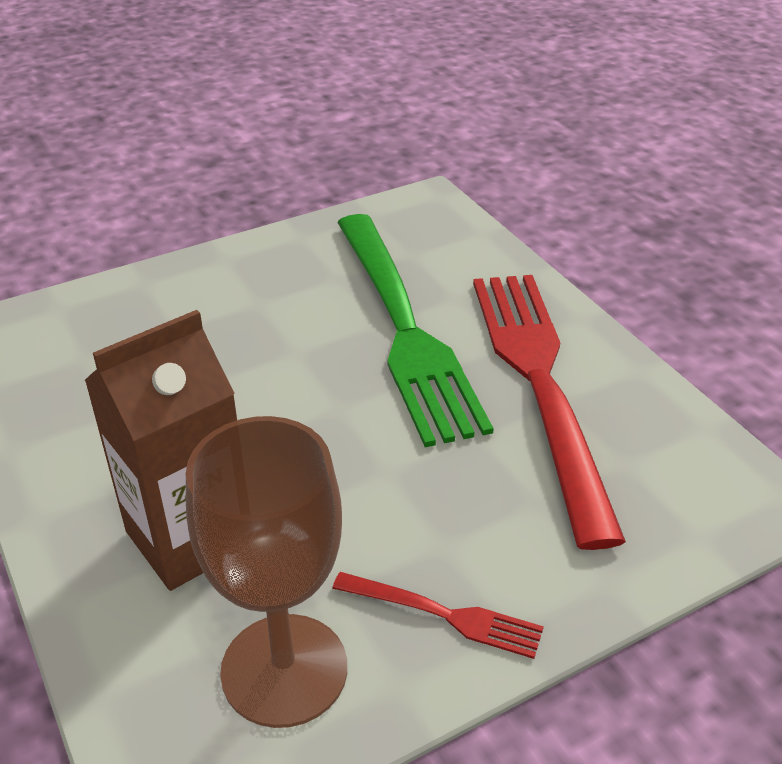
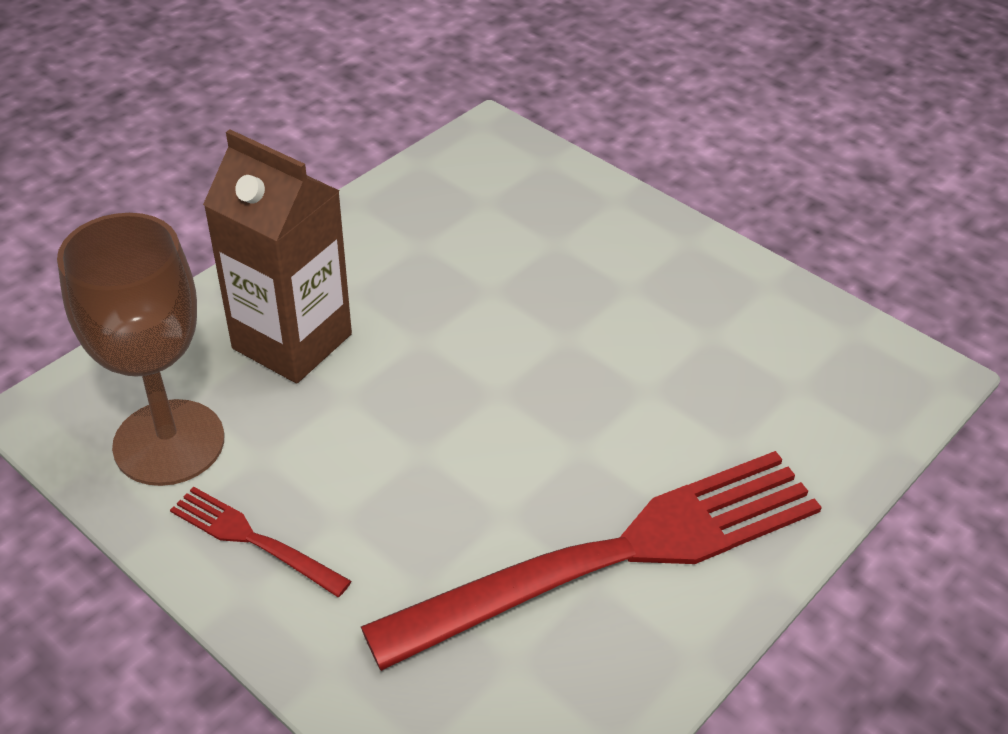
camera: 70 degrees right, 5 degrees up
red fork [332,572,544,659] -> red fork turned 120 degrees clockwise [170,487,352,597]
green fork [337,214,494,447] -> none

